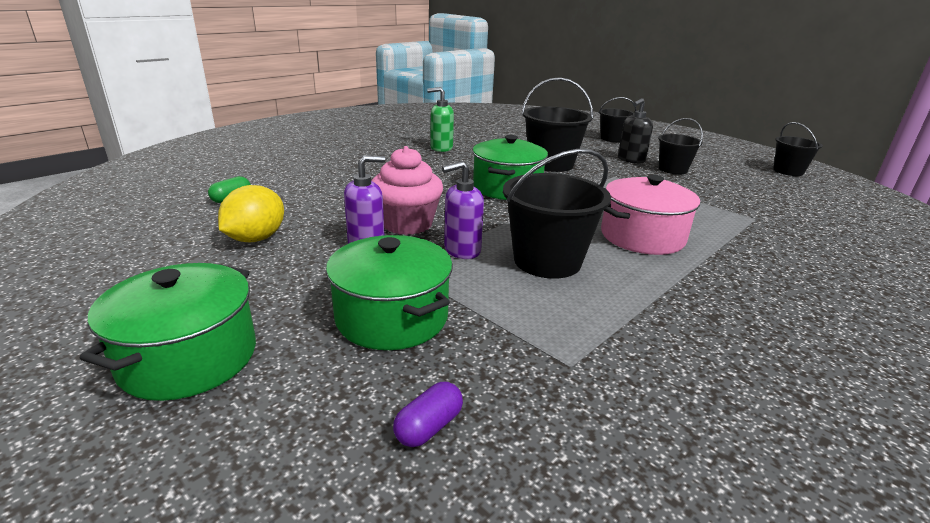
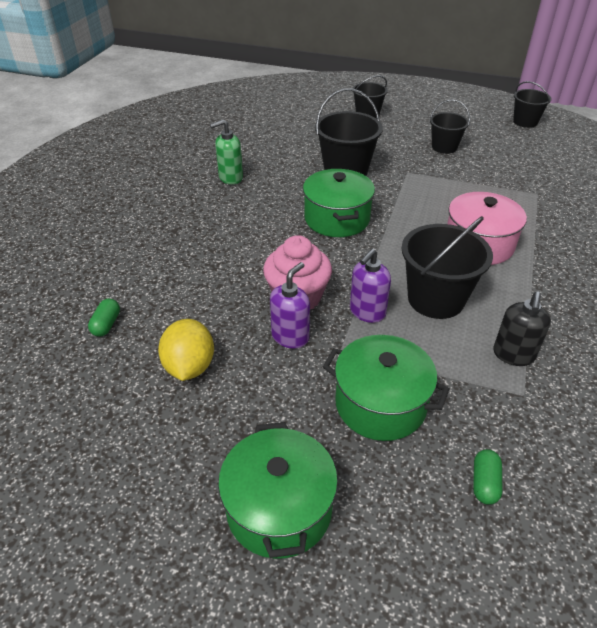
camera: 25 degrees left, 15 degrees up
purple capsule [393,382,463,447] -> green capsule [473,449,502,505]
black soap dispenser [618,98,653,164] -> black soap dispenser moved to [493,292,551,366]

